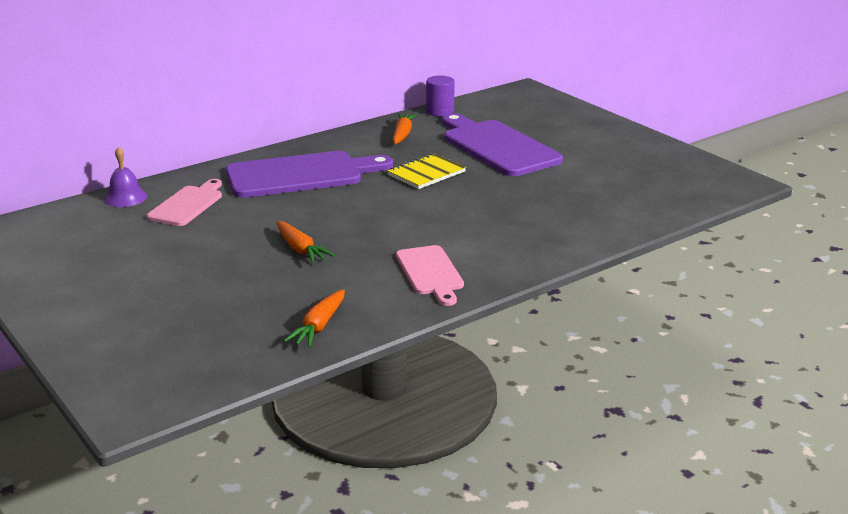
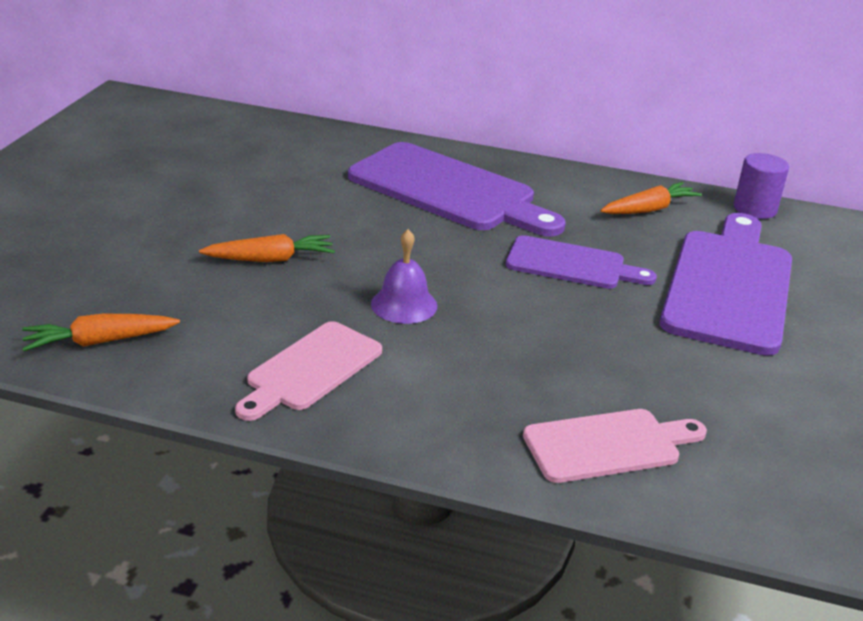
camera: 50 degrees right, 5 degrees up
purple bell [104,147,147,207] -> purple bell moved to [371,229,437,324]
pink cutting board [147,179,222,226] -> pink cutting board moved to [523,409,707,483]
orange carrot [276,221,335,263] -> orange carrot turned 120 degrees counterclockwise [199,234,335,262]
yellow notebook [387,153,466,189] -> purple cutting board [506,235,657,289]

